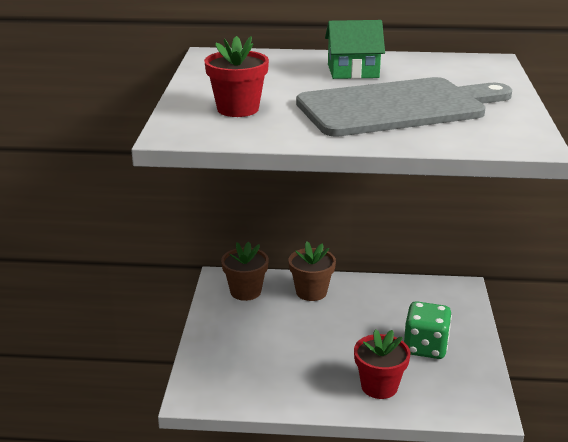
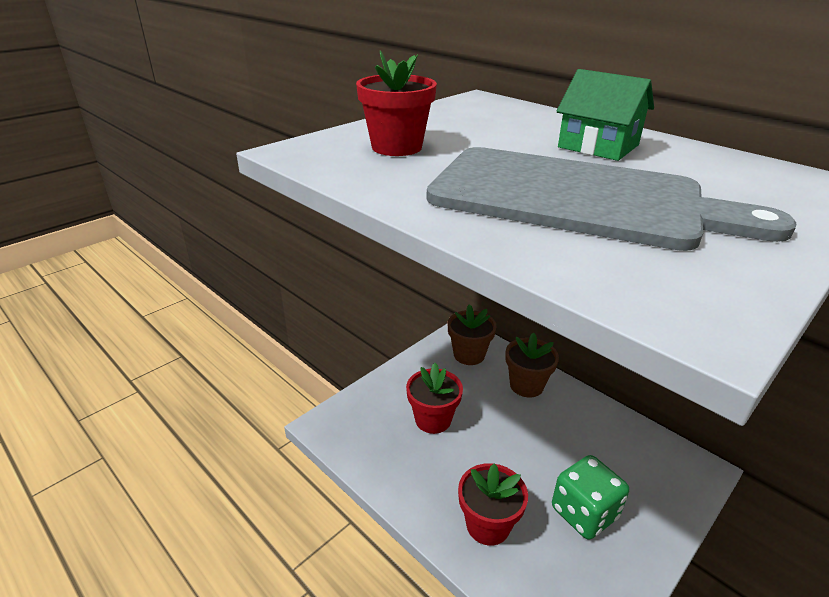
camera: 40 degrees right, 5 degrees up
none -> red flower pot [406,363,463,434]

